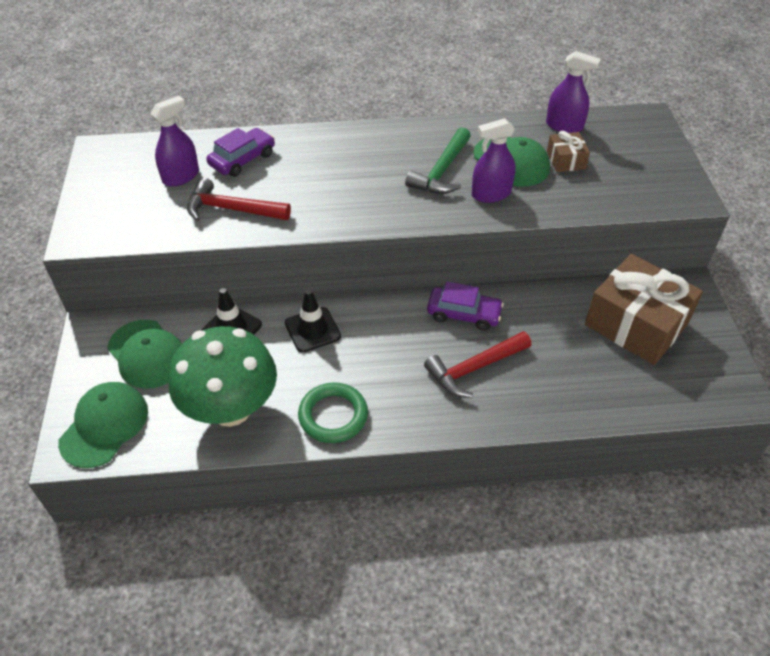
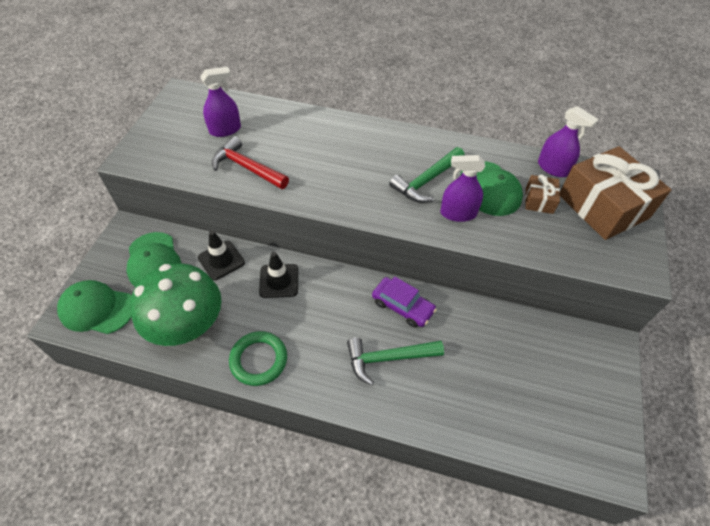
camera: 20 degrees right, 5 degrees up
green cap [58,382,148,468] -> green cap turned 120 degrees counterclockwise [57,280,132,334]
purple car [206,128,275,177] -> none
red hammer [424,331,531,398] -> green hammer [347,337,444,386]
brown gift [585,254,703,365] -> brown gift moved to [560,146,671,240]

